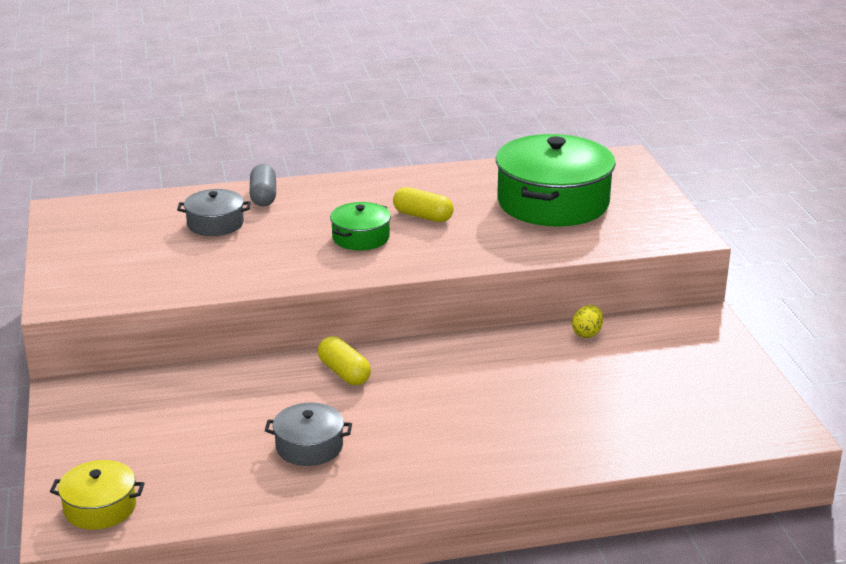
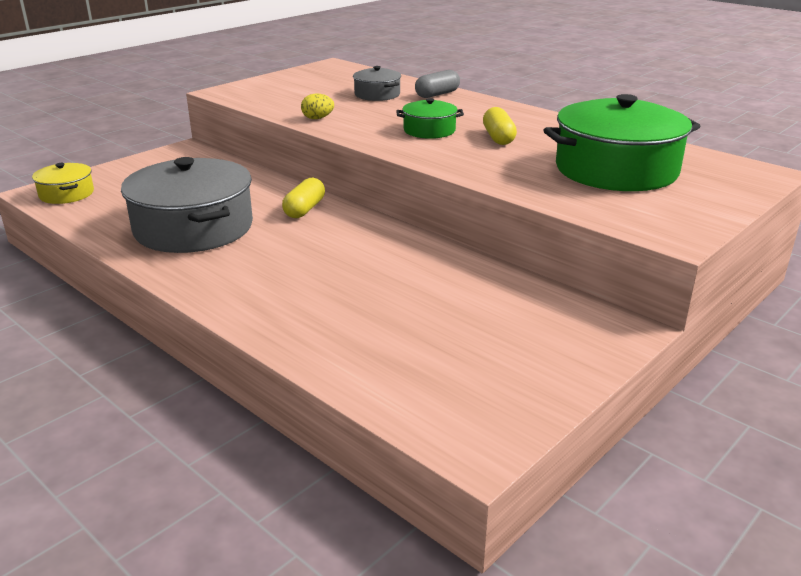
camera: 55 degrees right, 0 degrees up
grey pot [265,403,352,466] -> grey pot [121,157,253,253], size x2.05
yellow egg [572,305,603,338] -> yellow egg moved to [301,94,334,119]

